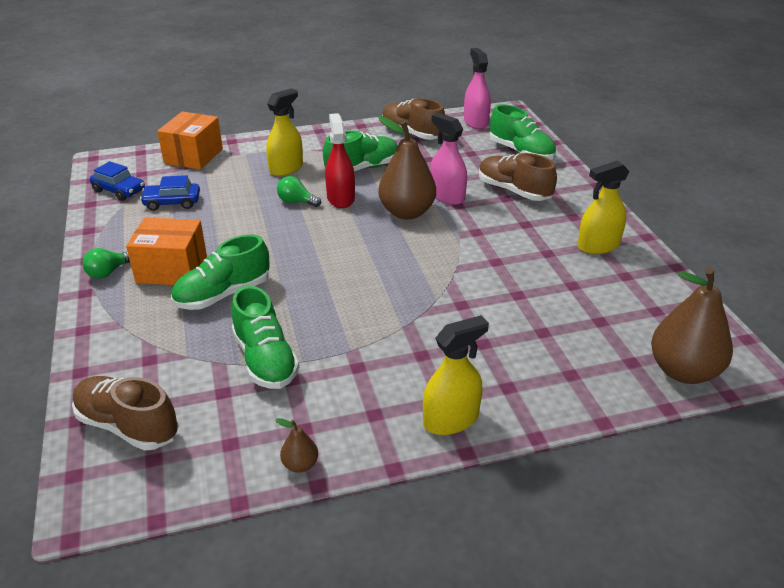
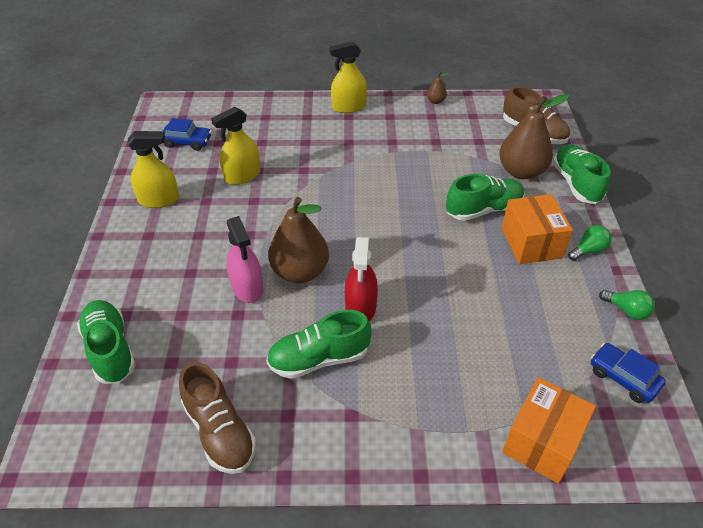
camera: 165 degrees left, 10 degrees up
orange box [126,217,207,285] -> orange box turned 60 degrees clockwise [501,194,573,264]
blue car [140,175,200,211] -> blue car moved to [163,118,212,151]
green shoe [232,286,299,389] -> green shoe moved to [553,144,610,204]
yellow spray bottle [266,88,303,176] -> yellow spray bottle moved to [211,107,260,185]
green light bulb [277,176,321,207] -> green light bulb moved to [599,290,655,320]
pink spray bottle [464,48,491,129] -> none
brown shoe [479,153,557,201] -> none
brown pear [651,268,733,384] -> brown pear moved to [499,94,570,179]

